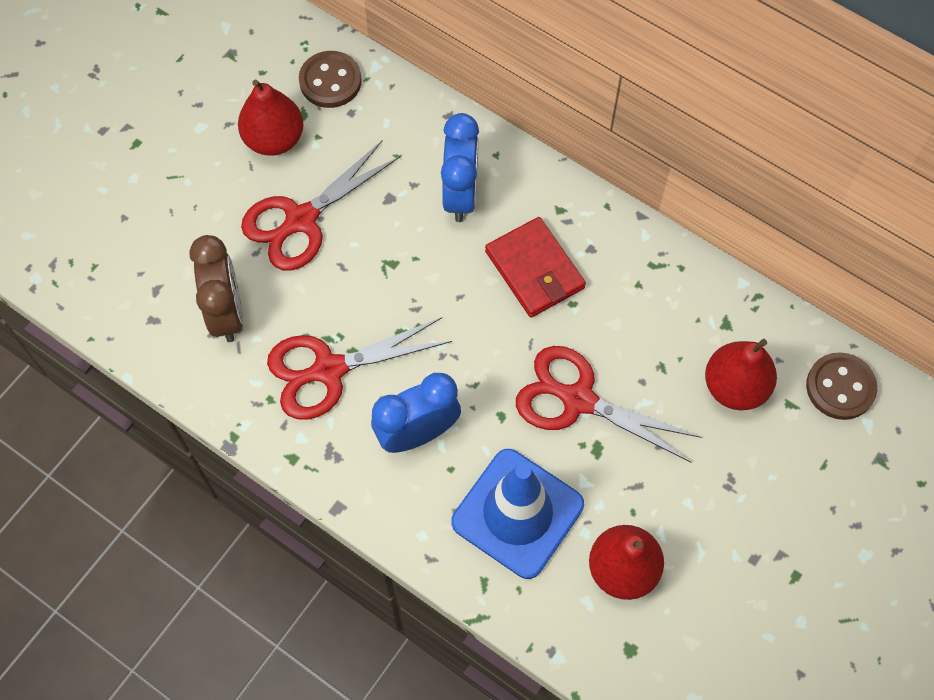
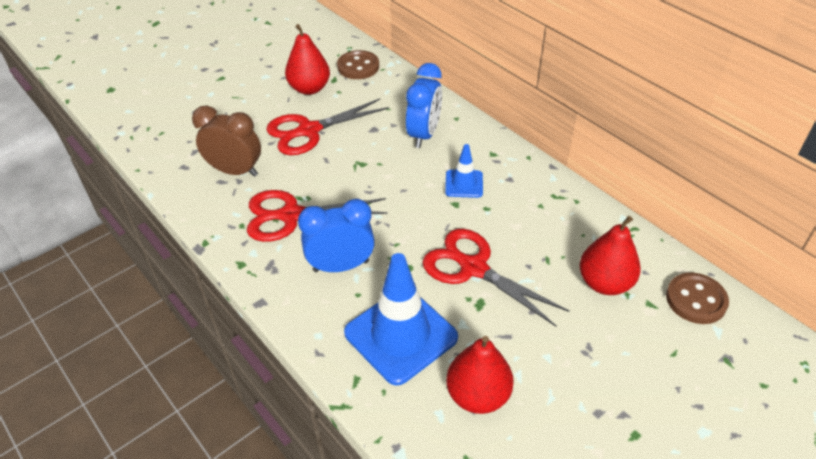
camera: 15 degrees right, 20 degrees down
brown clock [189,235,243,342] -> brown clock turned 75 degrees counterclockwise [192,105,261,177]
red wallet [485,217,586,318] -> blue traffic cone [445,144,483,198]

